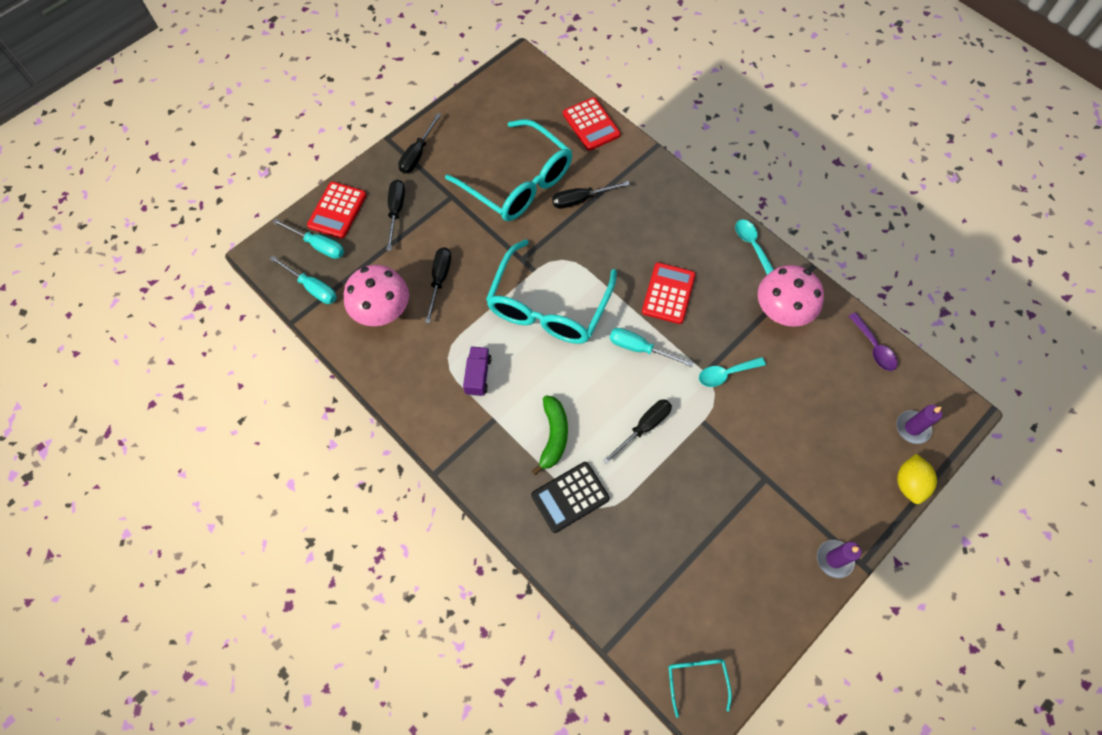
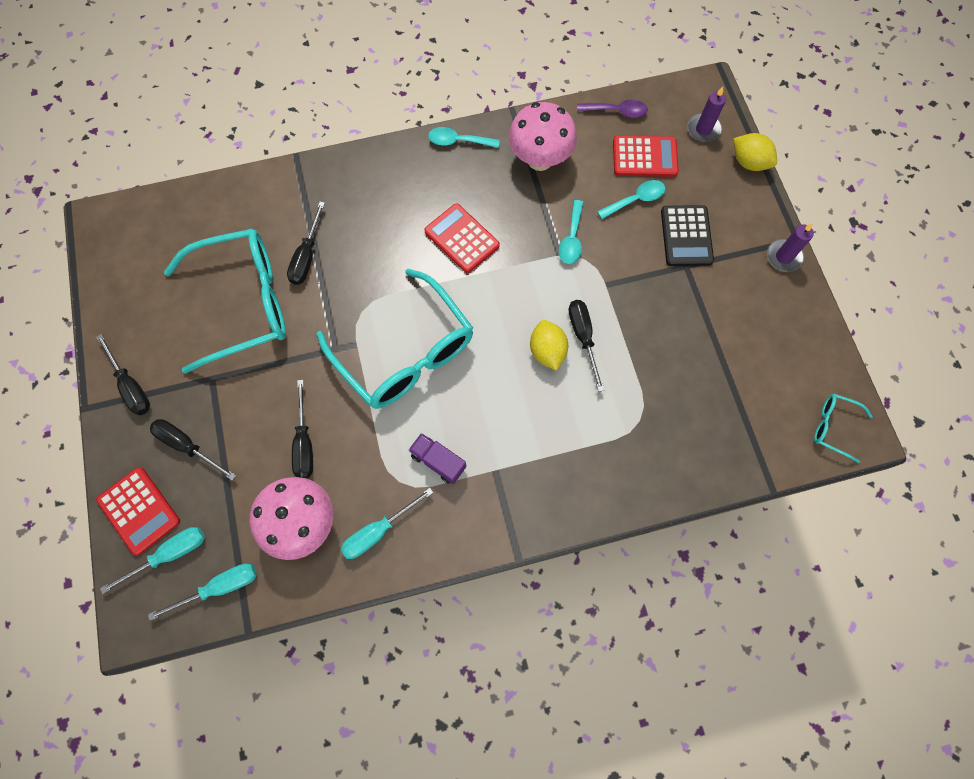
camera: 60 degrees left, 5 degrees up
black screwdriver [425,247,451,323] -> black screwdriver turned 135 degrees counterclockwise [292,380,313,479]
black calculator [531,462,610,533] -> black calculator moved to [661,205,714,266]
green banana [532,395,568,475] -> none
red calculator [563,97,621,150] -> red calculator moved to [613,136,679,177]
turquoise screwdriver [609,328,693,367] -> turquoise screwdriver moved to [340,488,433,559]
none -> yellow lemon [530,320,568,371]
none -> turquoise spoon [597,180,665,219]

